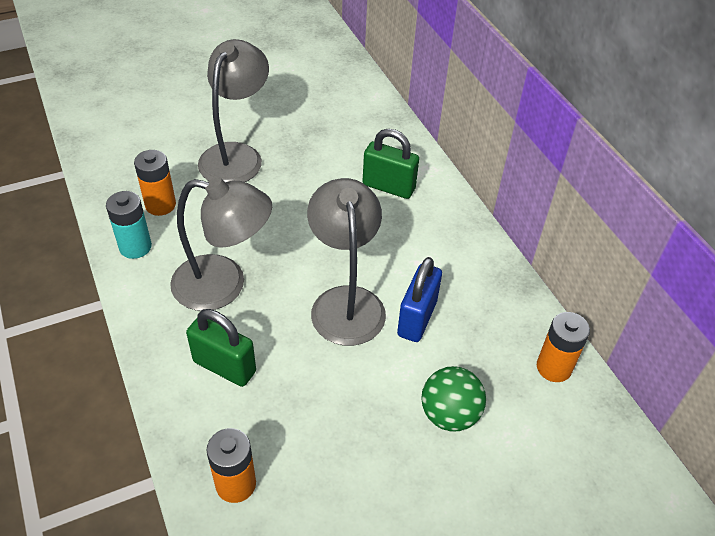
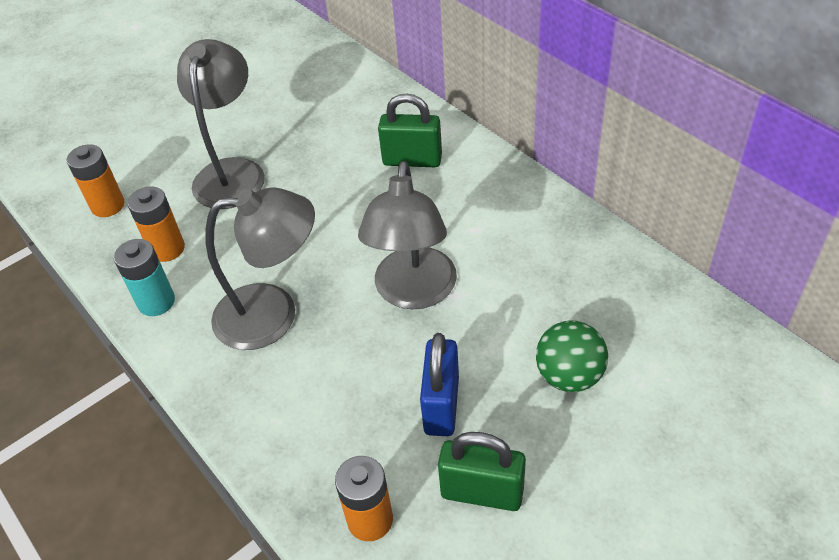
camera: 10 degrees left, 0 degrees up
green padlock [186,309,256,387] -> green padlock moved to [438,432,526,511]
grey lamp [307,178,386,346] -> grey lamp turned 150 degrees counterclockwise [358,161,457,309]
blue padlock [397,257,442,342] -> blue padlock moved to [420,333,459,436]
orange battery [537,312,590,382] -> orange battery moved to [67,144,125,217]

